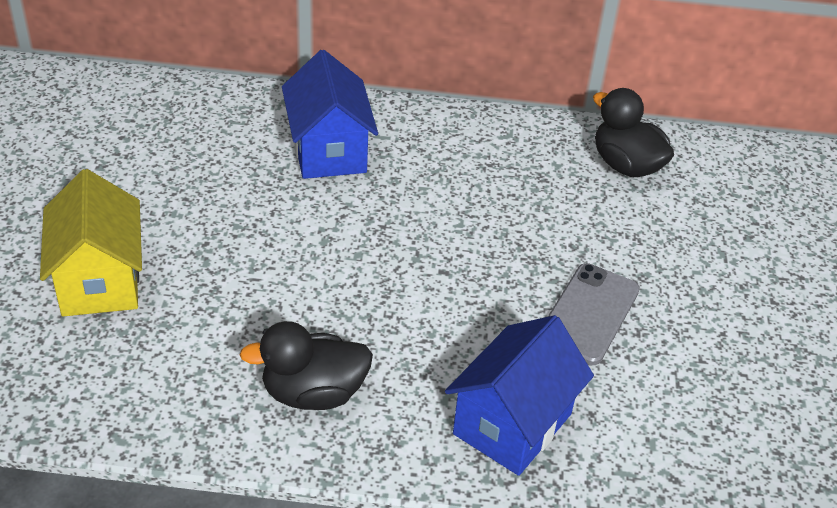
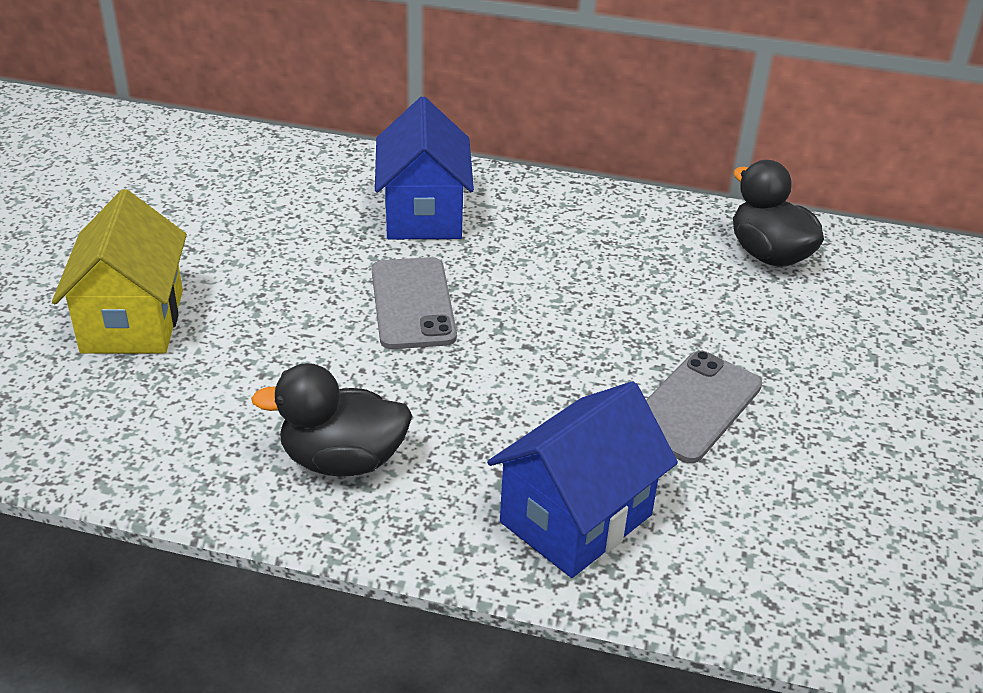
camera: 10 degrees right, 5 degrees down
none -> grey phone [372,257,457,349]

